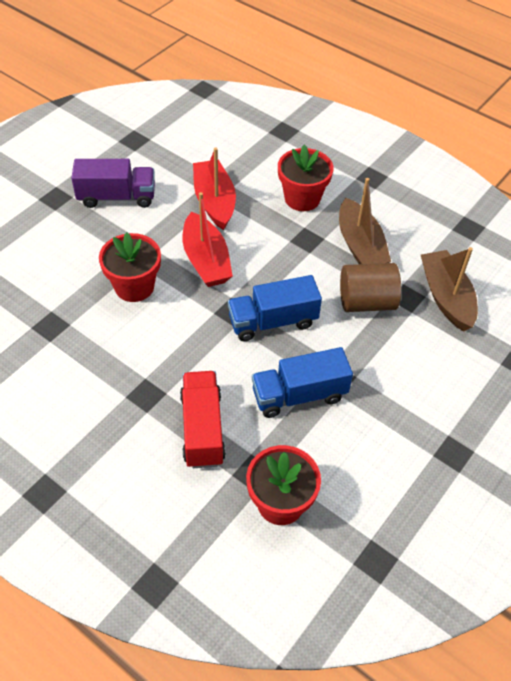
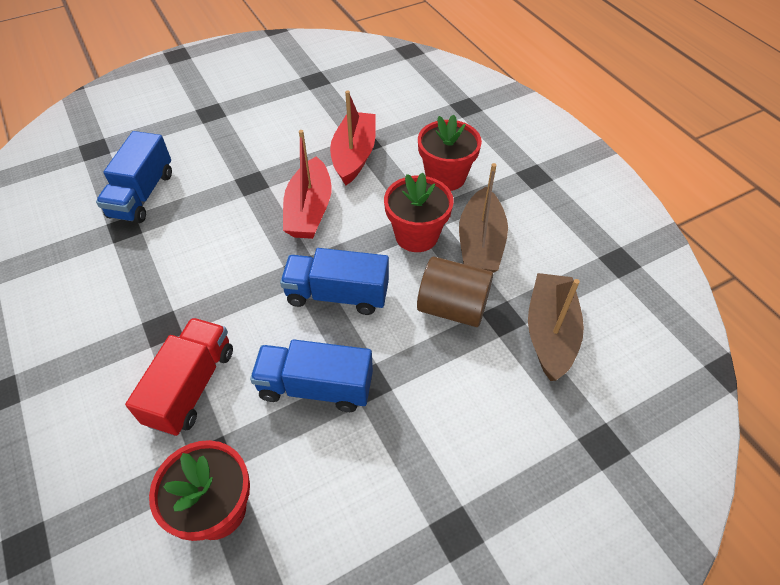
camera: 25 degrees right, 0 degrees up
purple truck [71,159,155,208] -> none
red flower pot [99,232,161,302] -> red flower pot moved to [384,173,454,252]
none -> blue truck [96,131,172,223]

